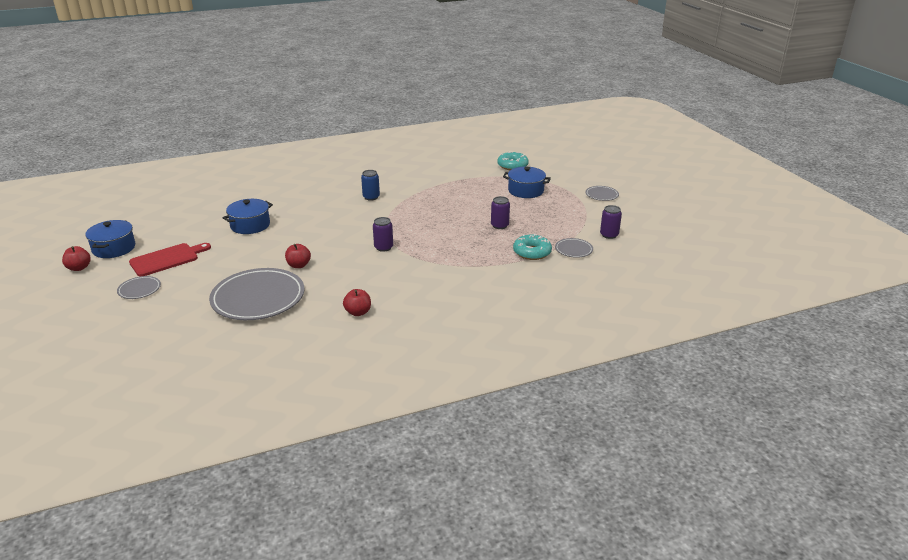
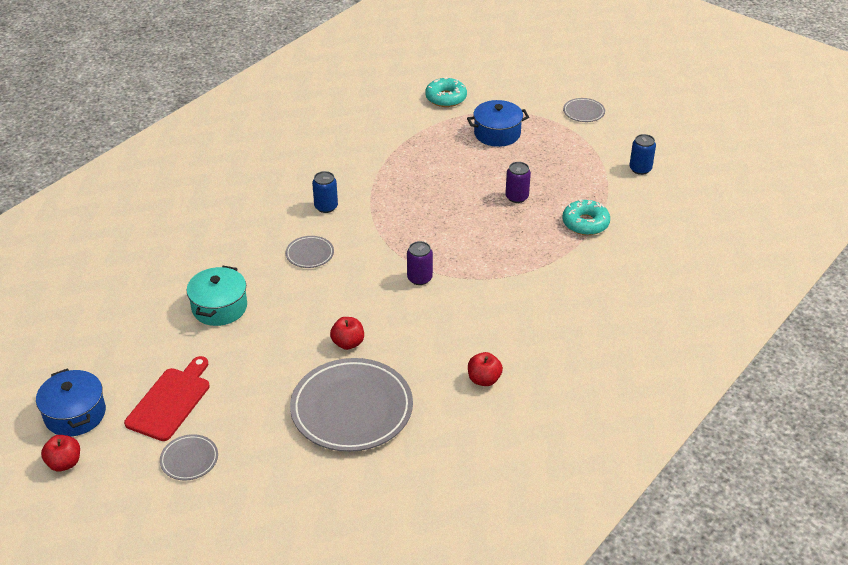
camera: 30 degrees left, 10 degrees up
blue pot [223,199,273,234] -> turquoise pot [187,266,247,326]
grey plate [555,238,593,258] -> grey plate moved to [286,236,334,268]
purple can [600,205,622,239] -> blue can [629,134,656,175]

